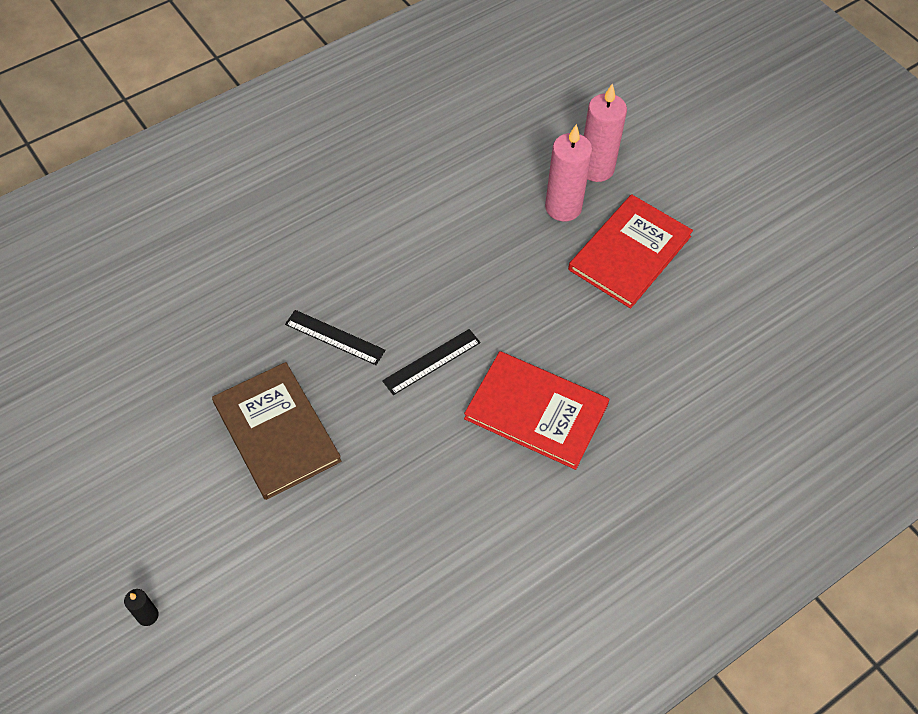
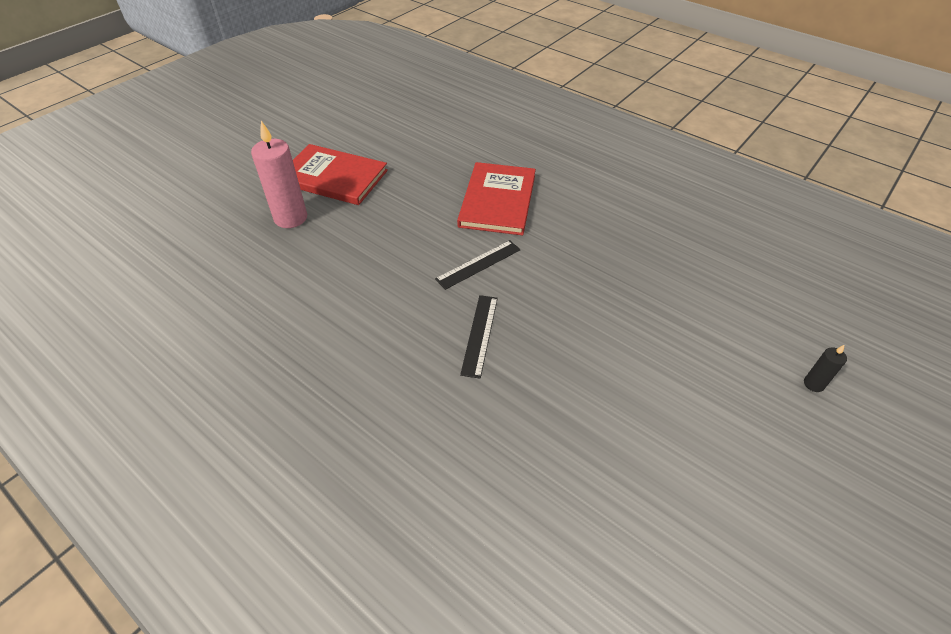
camera: 105 degrees left, 10 degrees down
brown book [212,362,341,500] -> none
black ruler [382,329,481,395] -> black ruler turned 75 degrees counterclockwise [435,240,521,290]
pink candle [584,83,627,182] -> none

